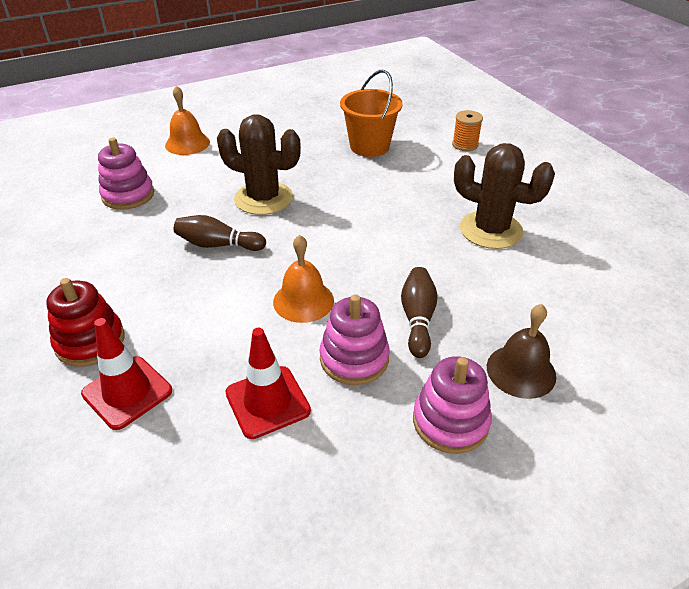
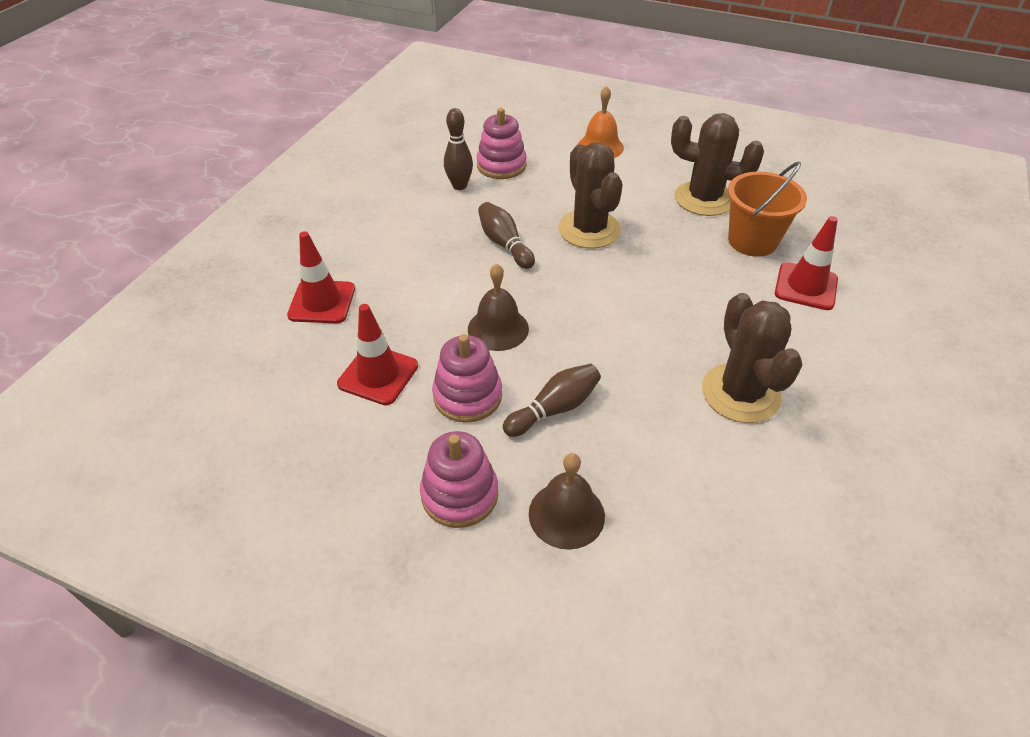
camera: 50 degrees right, 5 degrees up
red stacking toy [46,278,125,367] -> none
orange bell [273,235,334,323] -> brown bell [468,264,529,351]
orange spool [452,110,483,151] -> none
none -> brown bowling pin [444,108,473,190]
none -> brown cactus [671,113,764,216]
none -> red traffic cone [775,216,838,310]

